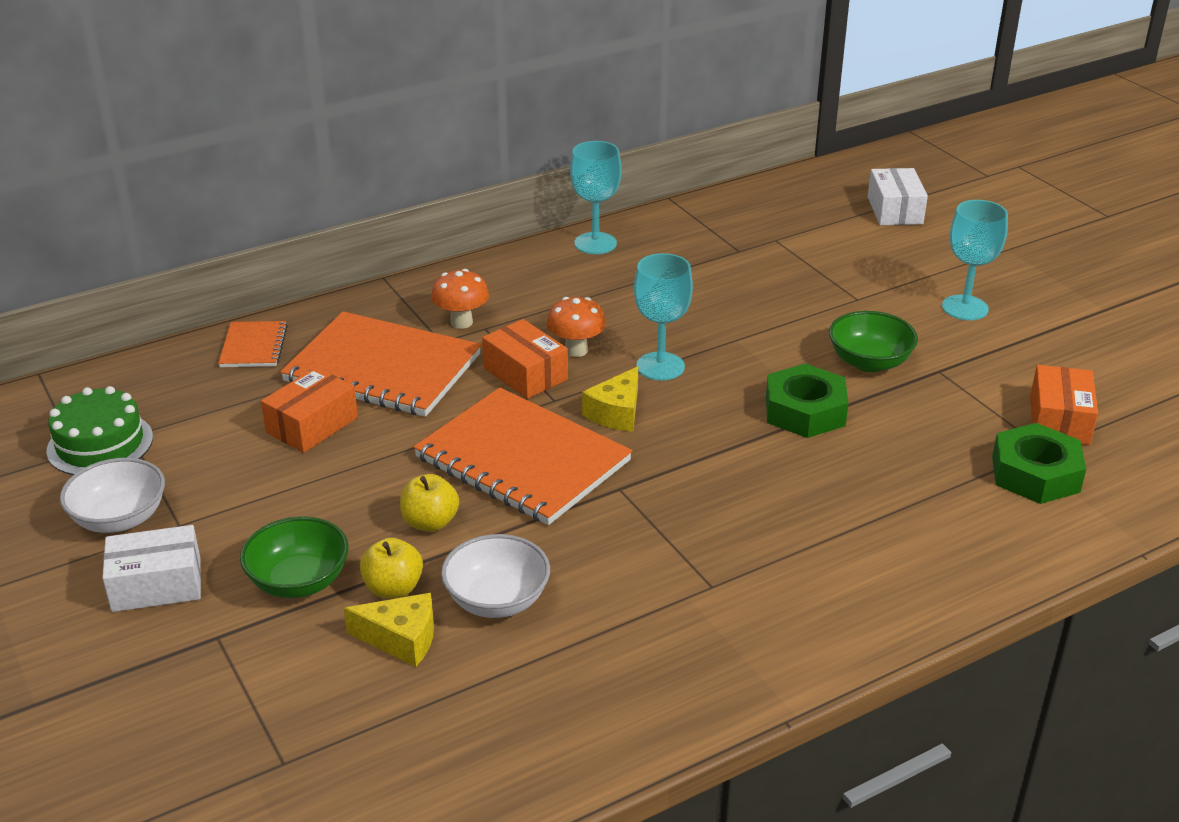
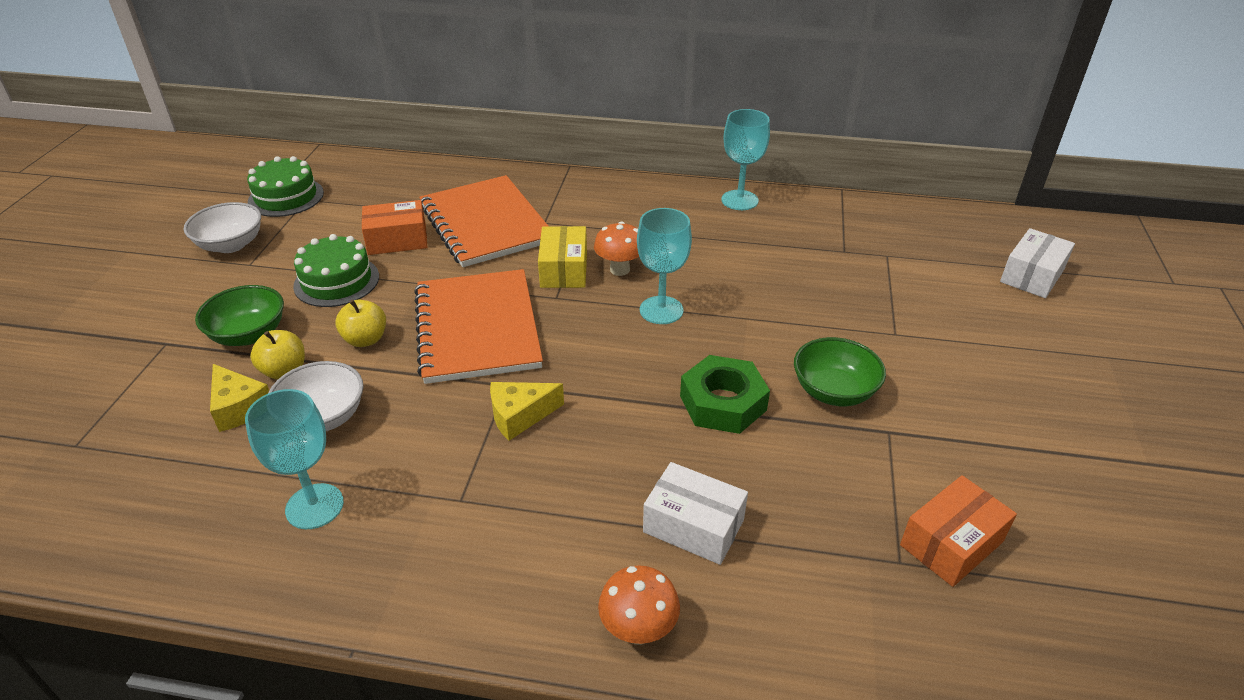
camera: 40 degrees right, 5 degrees up
white box [102,525,201,612] -> white box moved to [643,462,748,565]
orange notebook [218,321,288,367] -> none
orange mushroom [431,269,489,329] -> orange mushroom moved to [598,565,680,645]
orange box [482,319,568,399] -> yellow box [538,226,587,288]
yellow cheese [582,366,638,432] -> yellow cheese moved to [490,382,564,441]
turquoise goblet [942,200,1008,320] -> turquoise goblet moved to [245,389,344,529]
green nut [992,423,1086,504] -> none
none -> green cake [293,234,379,307]

